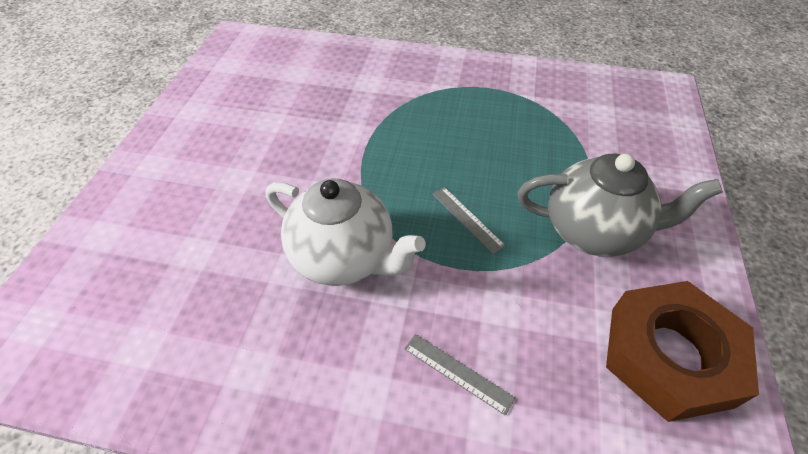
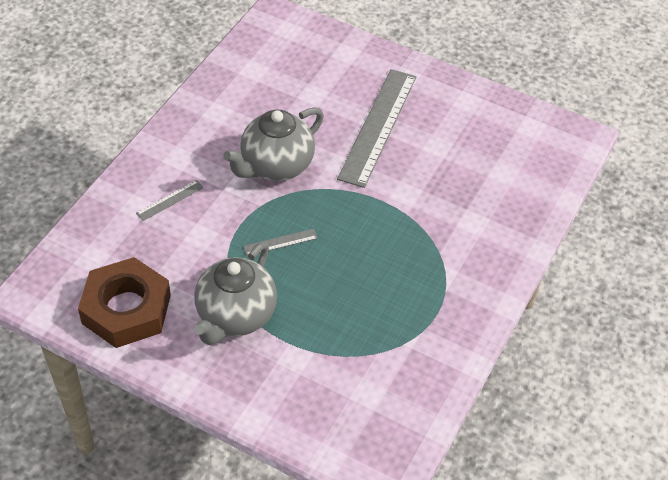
camera: 105 degrees right, 0 degrees up
white teapot [266,178,426,286] -> grey teapot [223,107,324,181]
none -> grey ruler [337,69,416,188]

